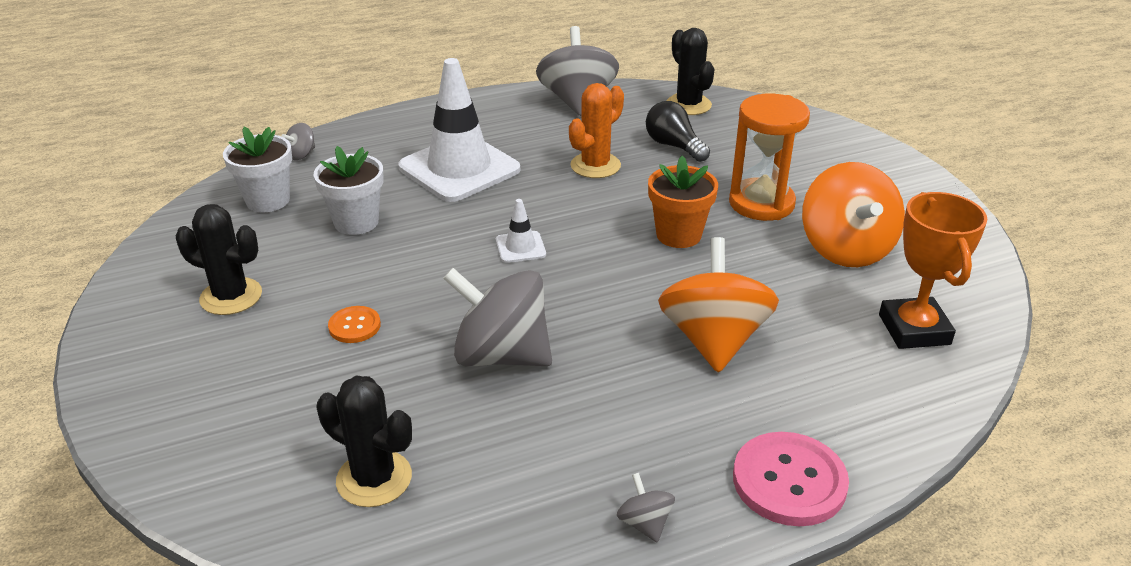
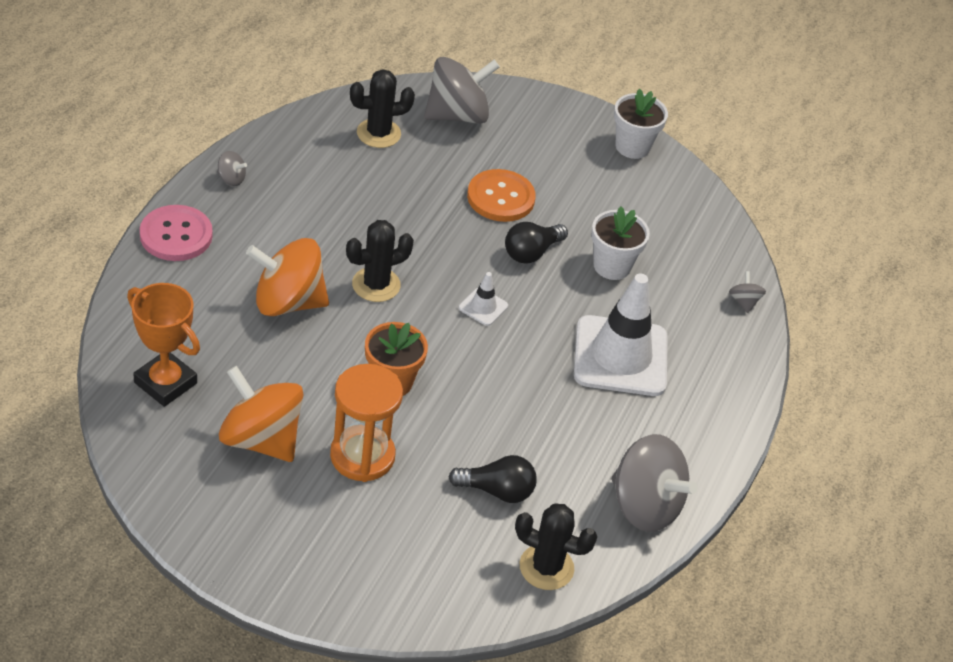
camera: 130 degrees right, 10 degrees up
black cactus [176,204,262,315] -> black cactus moved to [346,220,414,302]
white flower pot [223,127,292,212] -> white flower pot moved to [614,89,668,159]
orange button [328,306,381,343] -> orange button [467,169,536,222], size x1.83
grey spinning top [443,268,552,366] -> grey spinning top moved to [424,57,500,124]
orange cactus [569,83,624,178] -> none
orange spinning top [658,237,779,373] -> orange spinning top turned 135 degrees clockwise [246,238,329,316]
none -> black light bulb [505,222,568,264]

